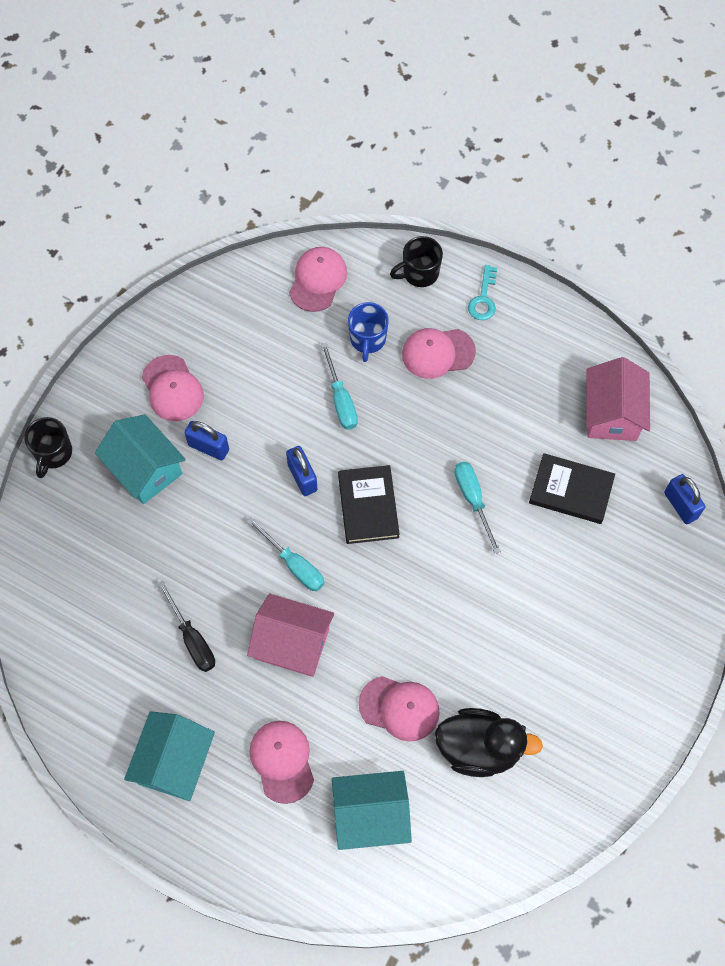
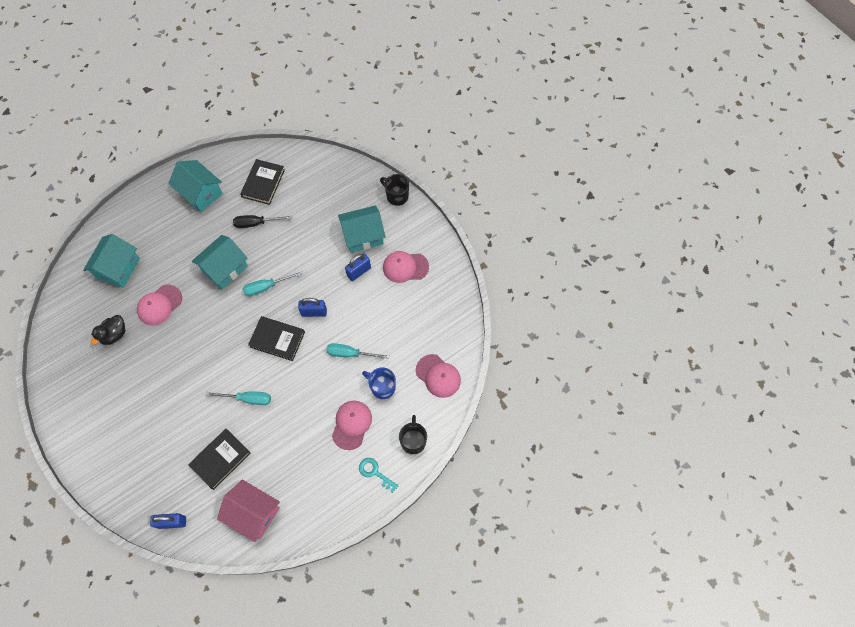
camera: 115 degrees right, 0 degrees up
pink house [247,594,334,677] -> turquoise house [192,235,248,289]
pink cap [249,721,314,804] -> none
black duck [435,708,543,777] -> black duck [91,315,125,345], size x0.63
none -> black book [240,159,285,205]

